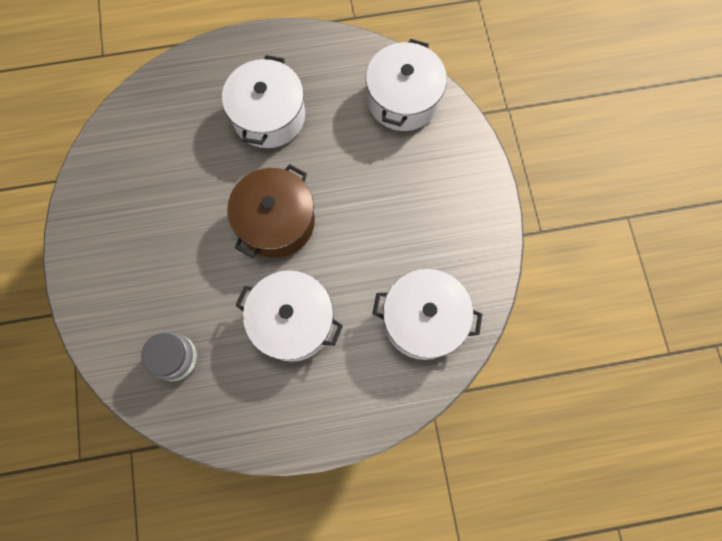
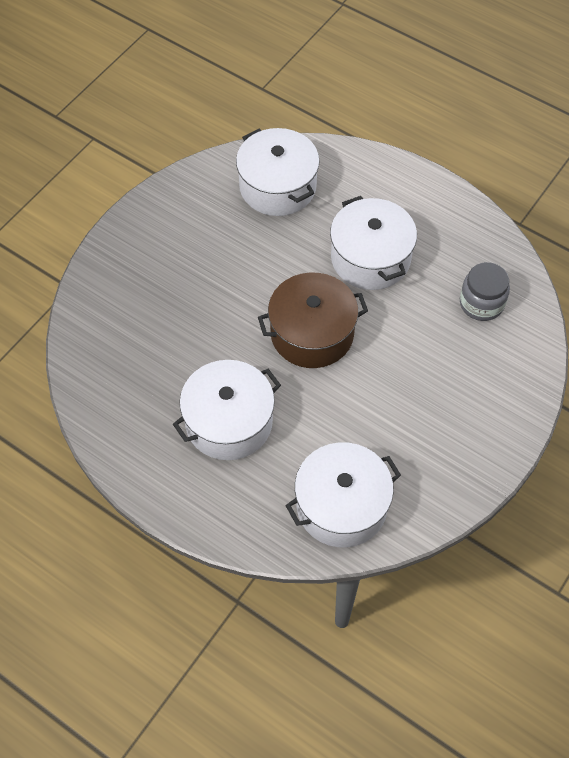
camera: 135 degrees left, 15 degrees down
white pot [366,39,447,131] -> white pot moved to [285,442,401,547]

